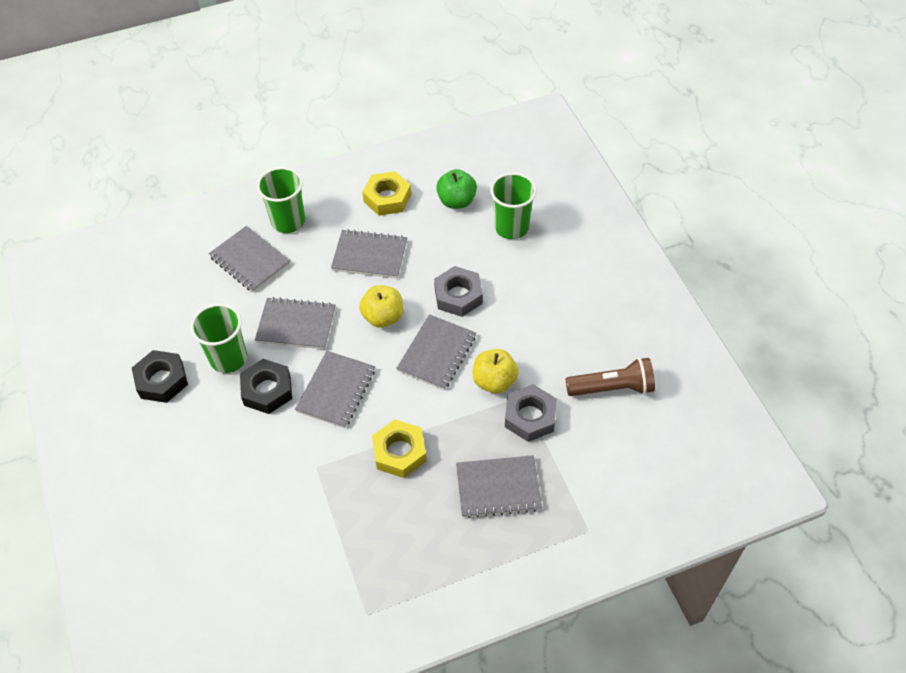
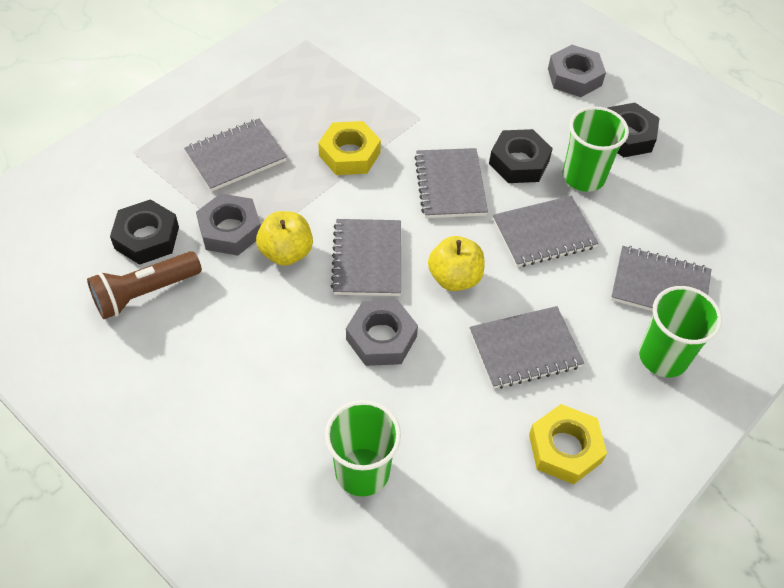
camera: 150 degrees right, 0 degrees up
green apple [436,169,477,209] -> none
none -> black nut [110,199,179,265]
none -> grey nut [548,45,606,97]

